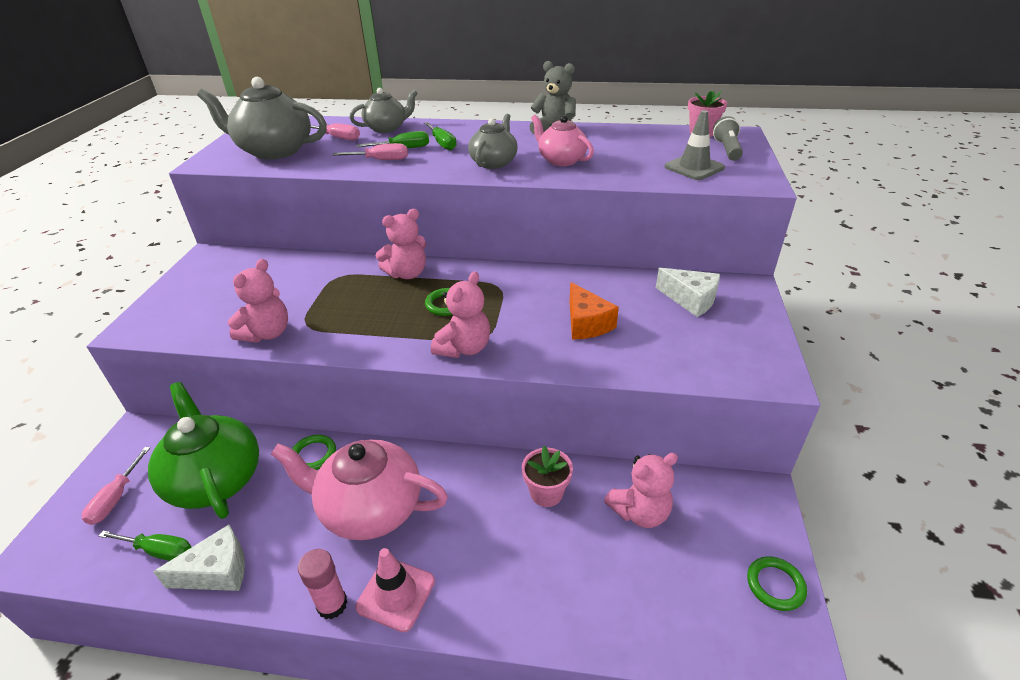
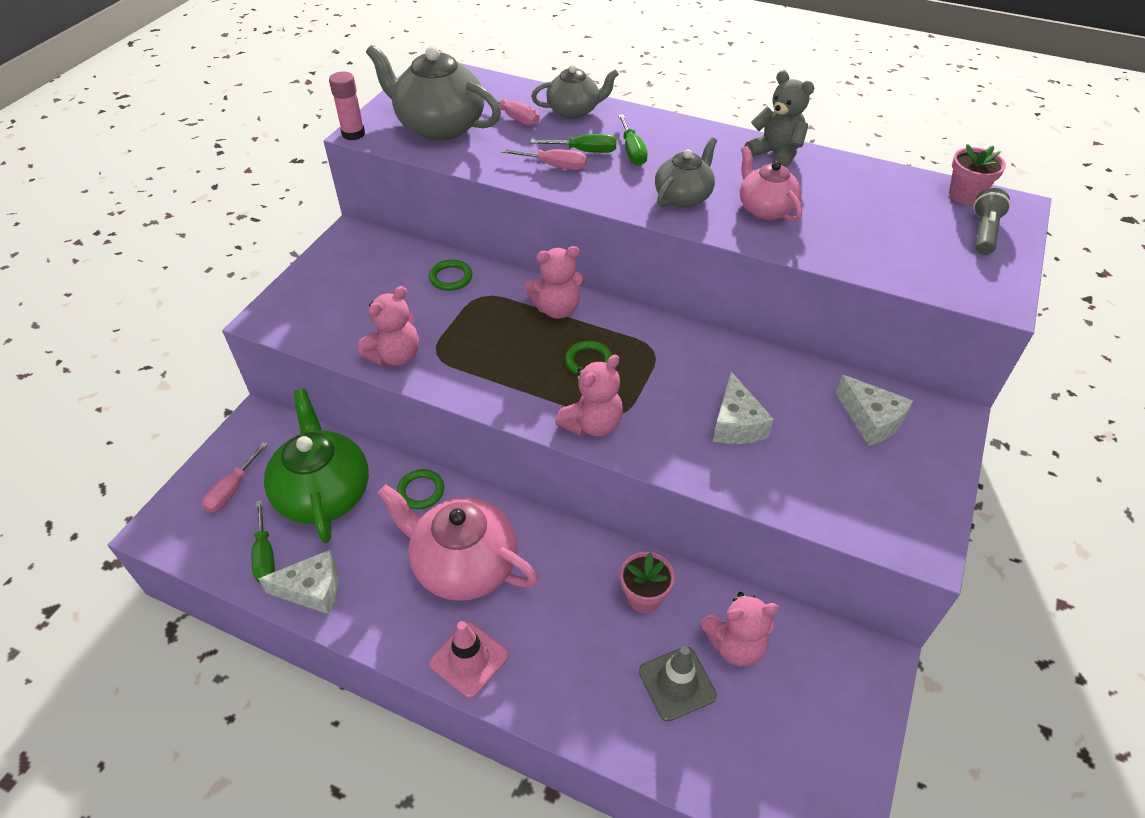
camera: 15 degrees right, 10 degrees up
green screwdriver [99,530,191,561] -> green screwdriver turned 45 degrees clockwise [251,500,275,583]
pink glue stick [298,549,347,619] -> pink glue stick moved to [329,71,365,140]
orange cheese [569,282,619,340] -> white cheese [713,372,774,444]
grey traffic cone [665,110,725,180] -> grey traffic cone moved to [639,646,717,722]
green ring [747,556,807,611] -> green ring moved to [429,260,472,291]

